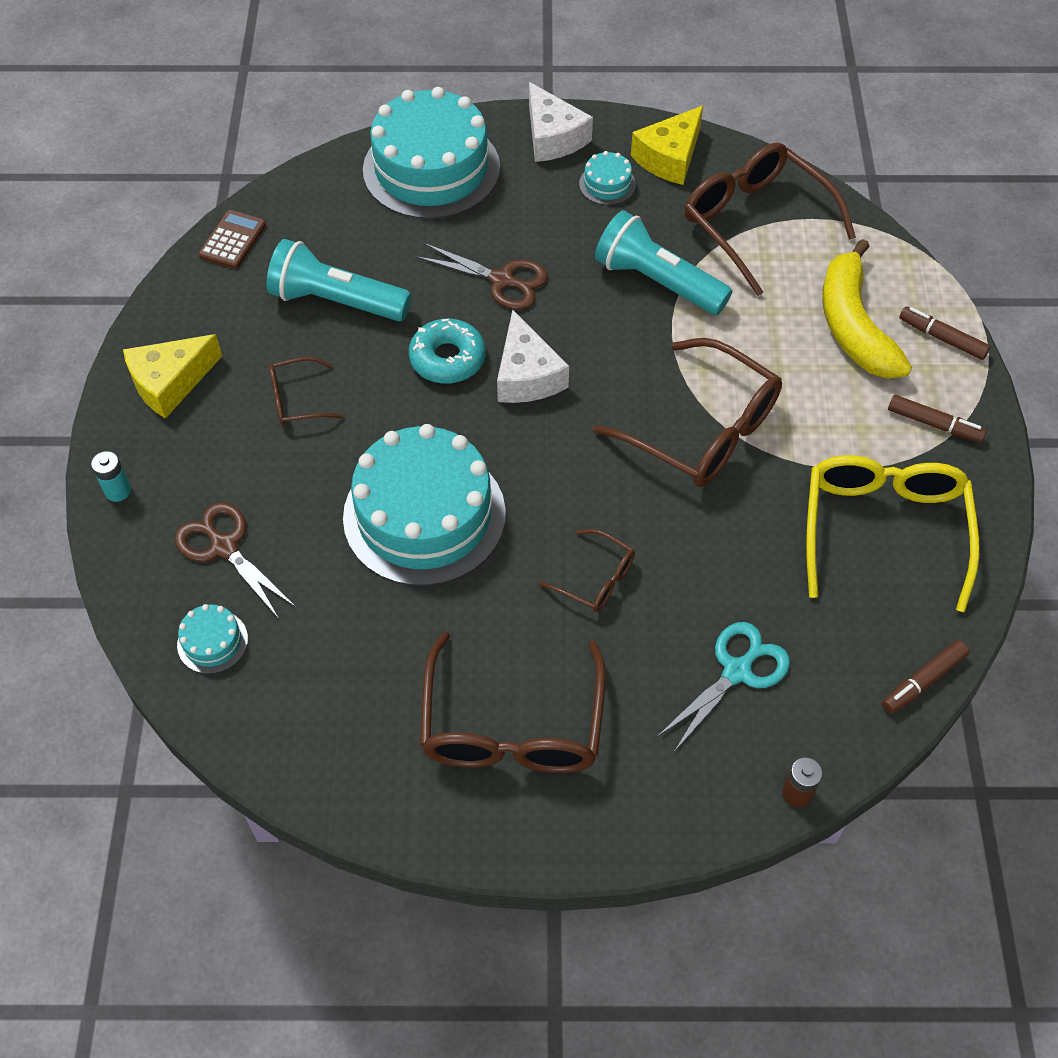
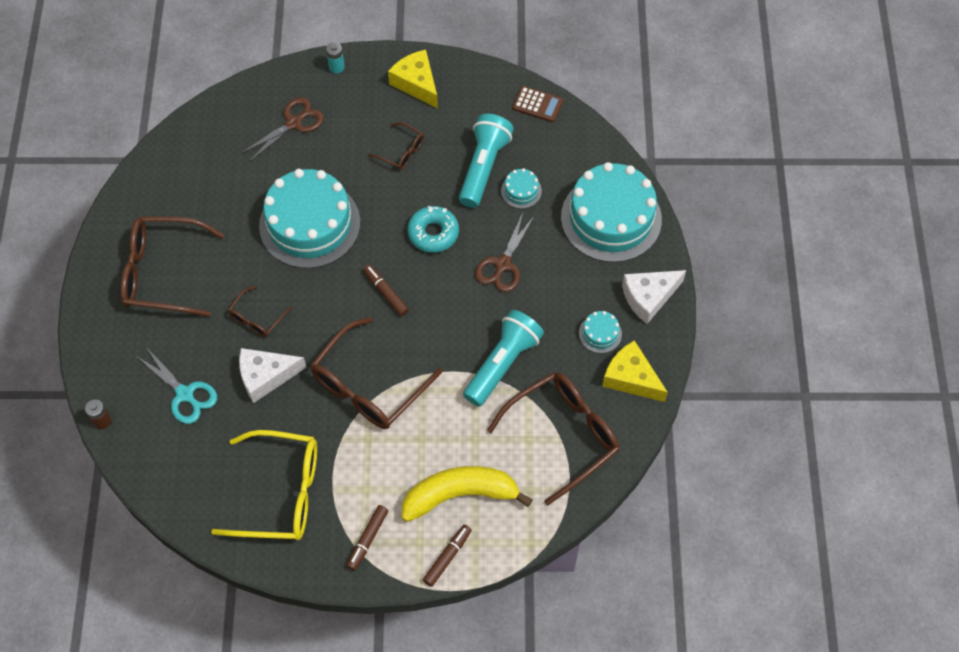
camera: 90 degrees right, 5 degrees up
turquoise cake [177,604,248,674] -> turquoise cake moved to [501,168,542,209]
brown glasses [269,357,344,426] -> brown glasses turned 135 degrees clockwise [368,122,424,170]
white cheese [497,310,569,403] -> white cheese moved to [239,348,307,403]
brown marker [882,640,969,714] -> brown marker moved to [363,265,409,316]

